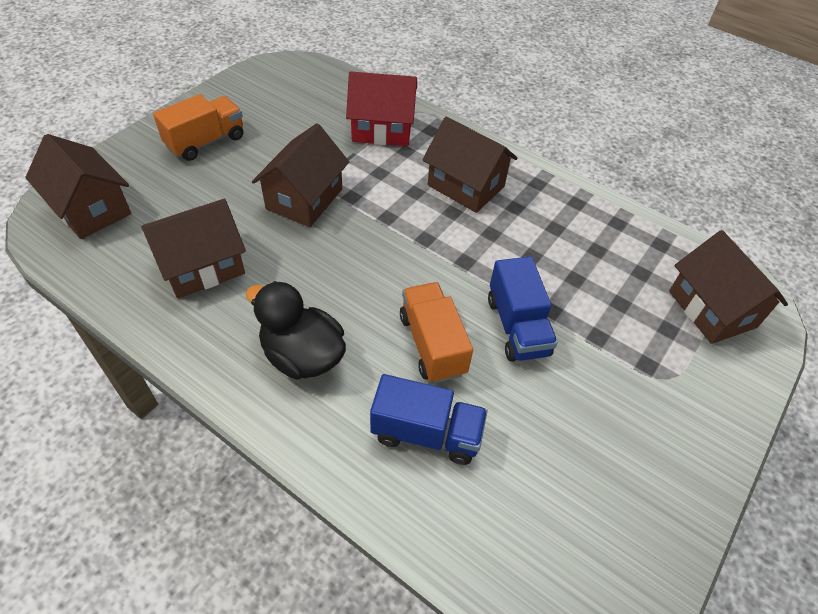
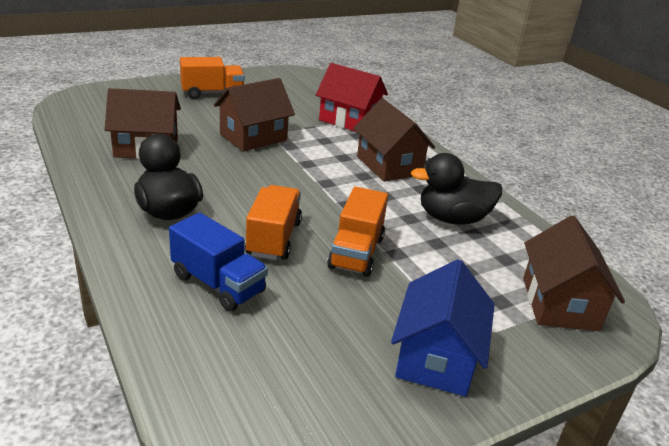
camera: 25 degrees right, 20 degrees down
brown house [25,134,131,239] -> none
blue truck [488,257,558,362] -> orange truck [327,187,388,277]
none -> blue house [391,259,495,397]
none -> black duck [411,153,502,225]

